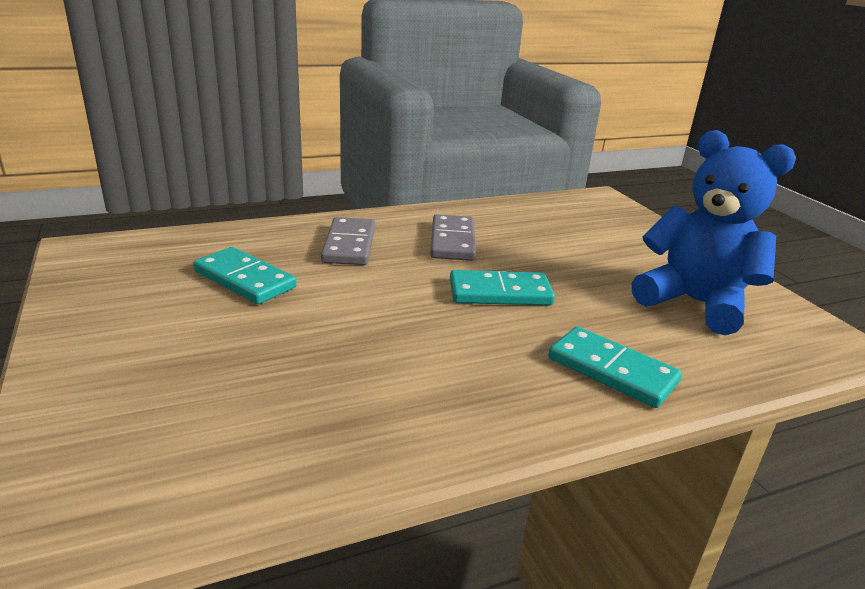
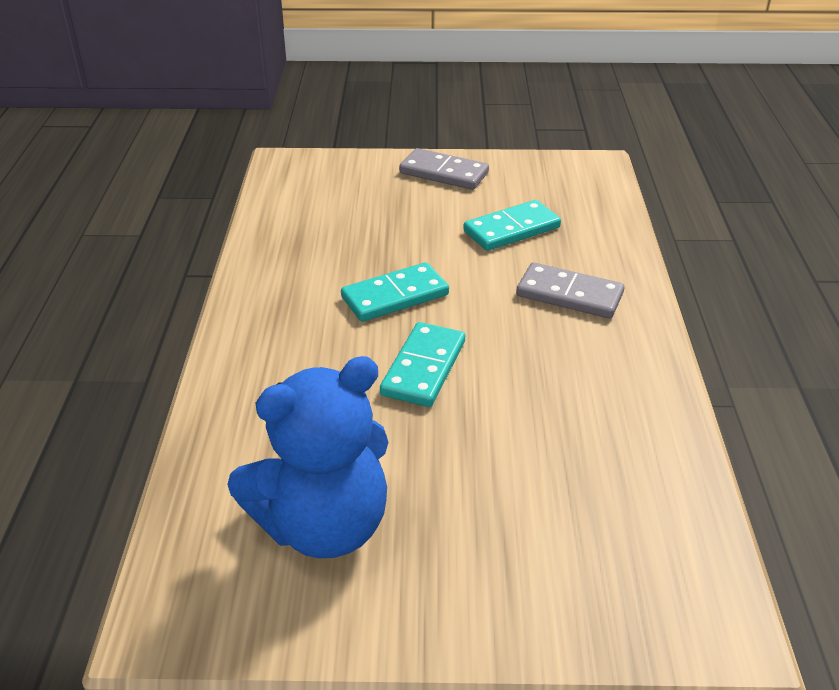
camera: 115 degrees right, 10 degrees up
grey domino [430,214,476,261] -> grey domino moved to [399,148,489,190]
turquoise domino [548,327,682,408] -> turquoise domino moved to [341,262,449,322]

